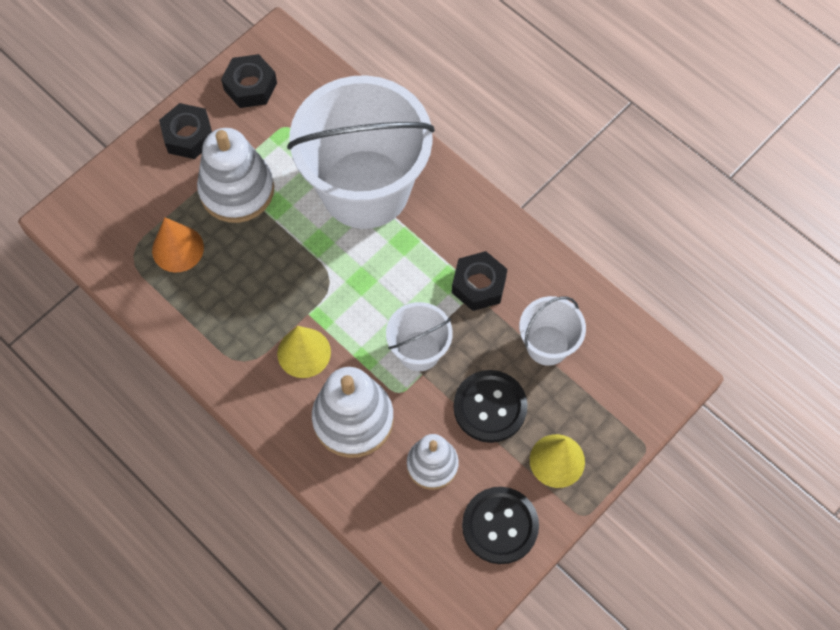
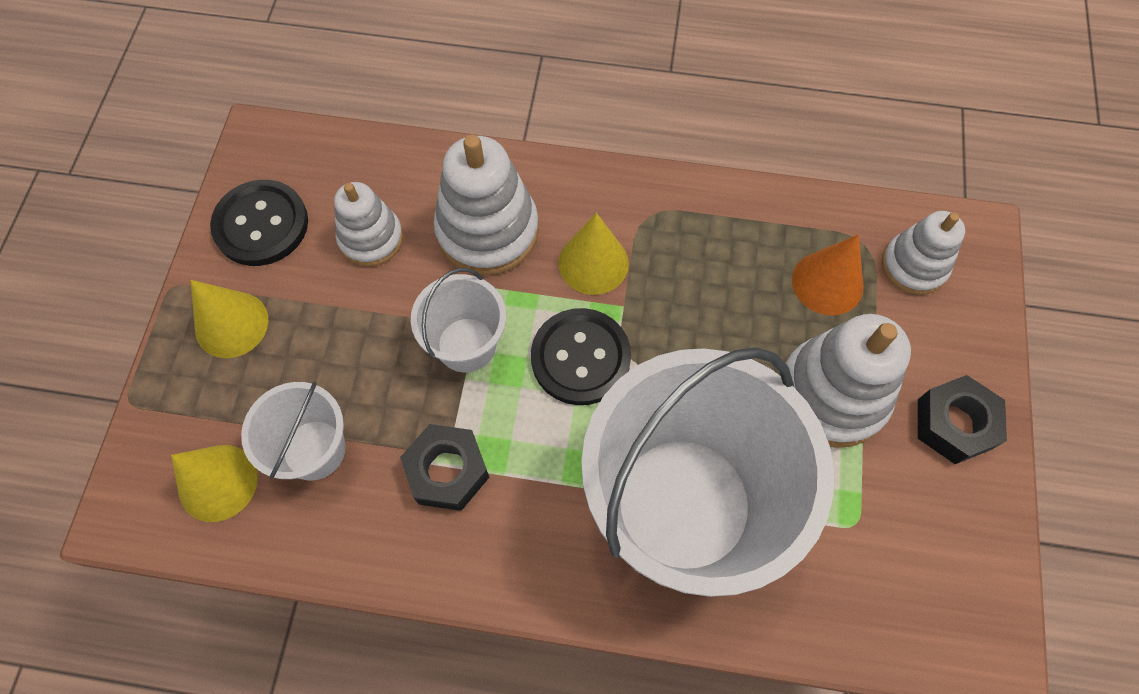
camera: 145 degrees right, 0 degrees up
black nut [221,54,277,108] -> none
black button [453,370,528,443] -> black button moved to [531,308,631,405]
none -> yellow cone [171,445,258,522]
none -> white stacking toy [882,211,965,295]

